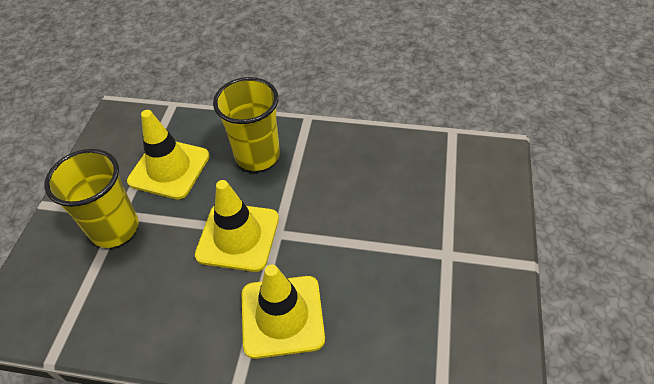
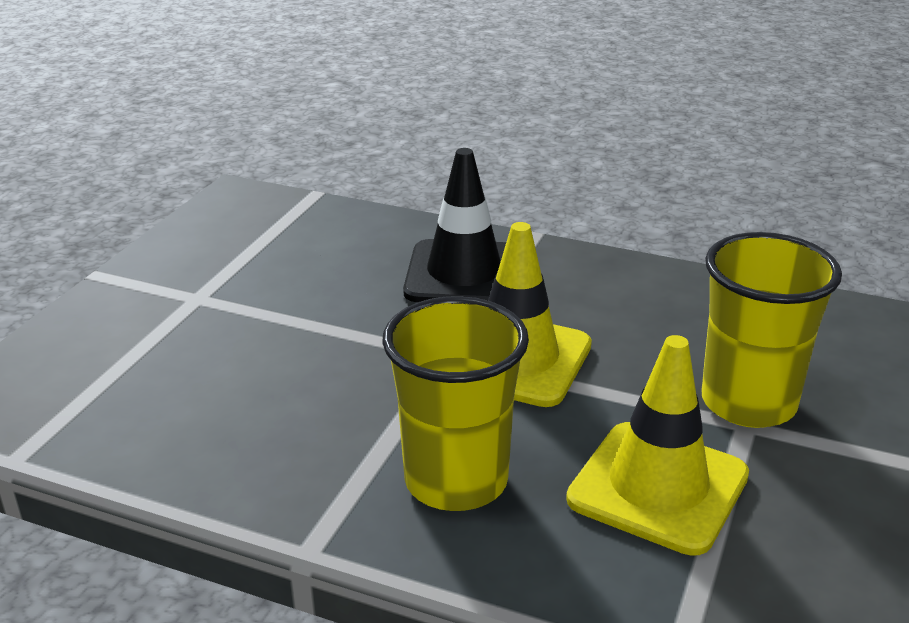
camera: 170 degrees left, 20 degrees down
yellow traffic cone [242,264,325,359] -> black traffic cone [403,148,506,302]

